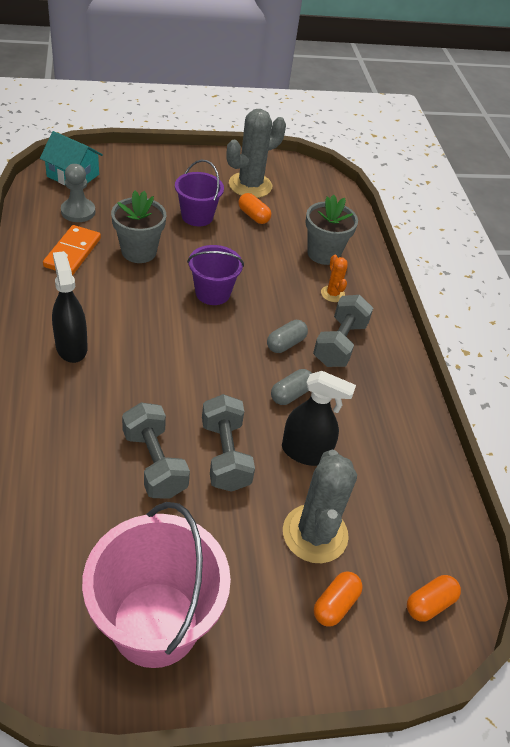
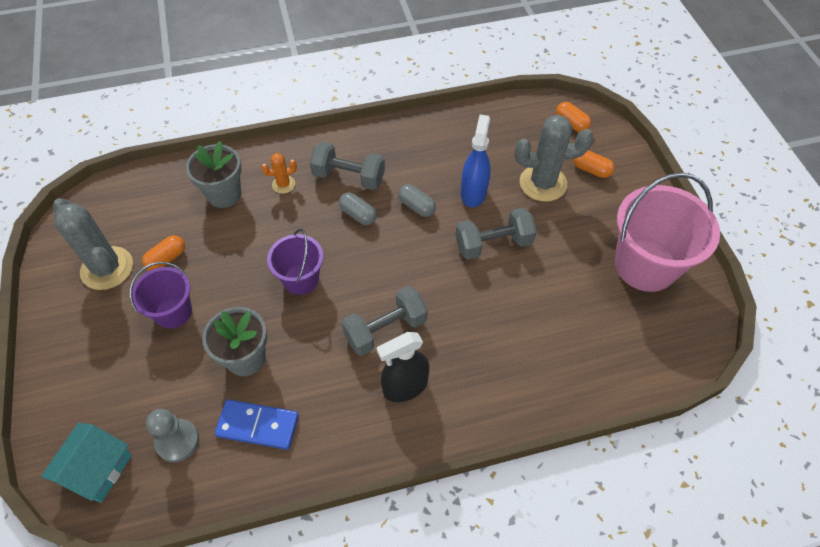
camera: 90 degrees left, 10 degrees up
orange domino [43,225,101,275] -> blue domino [215,399,299,450]
grey dumbbell [122,403,190,499] -> grey dumbbell moved to [342,286,428,356]
black spray bottle [282,371,356,466] -> blue spray bottle [461,115,491,208]

